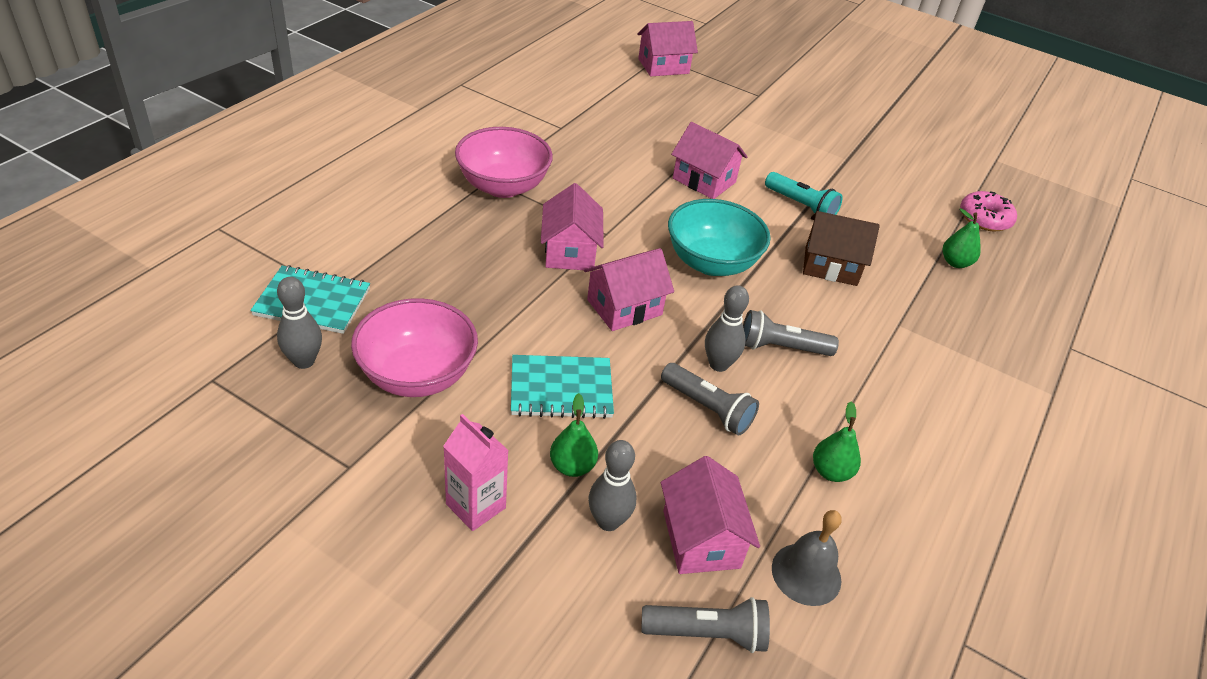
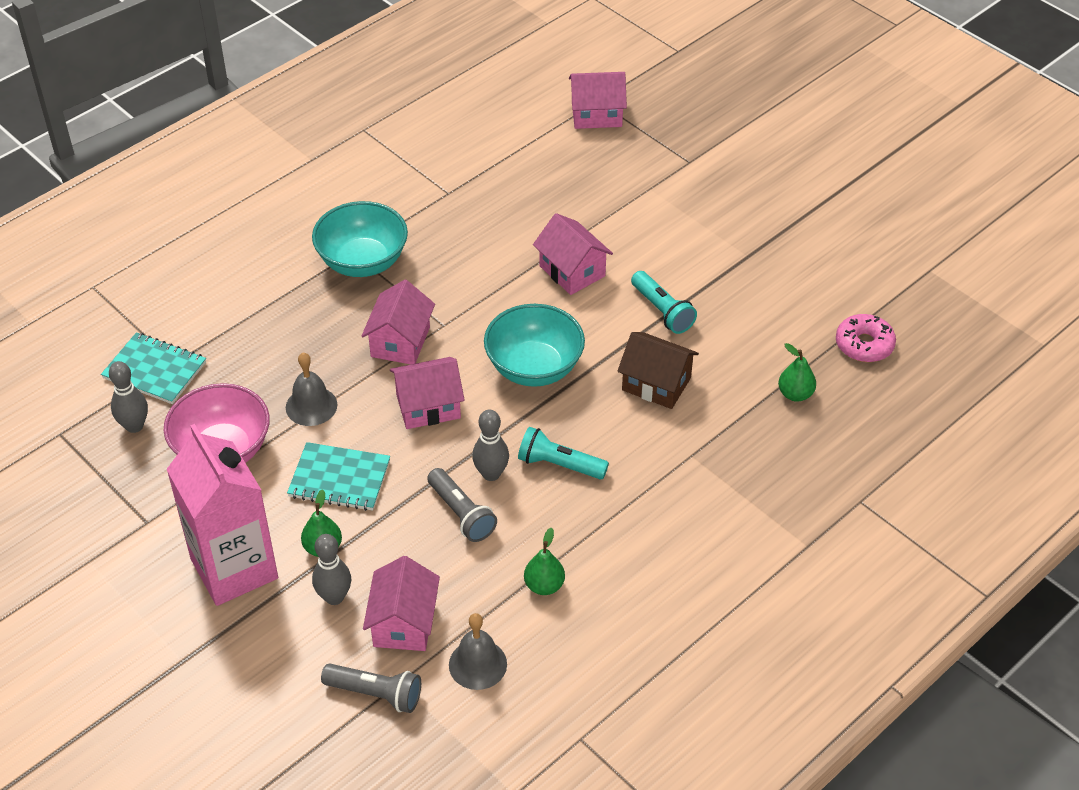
camera: 20 degrees right, 5 degrees up
pink carton [443,414,509,531] -> pink carton [166,424,278,606], size x1.93
pink bowl [455,127,553,198] -> turquoise bowl [312,201,408,277]
grey flashlight [743,310,839,356] -> turquoise flashlight [518,427,609,480]
none -> grey bell [286,352,338,426]

